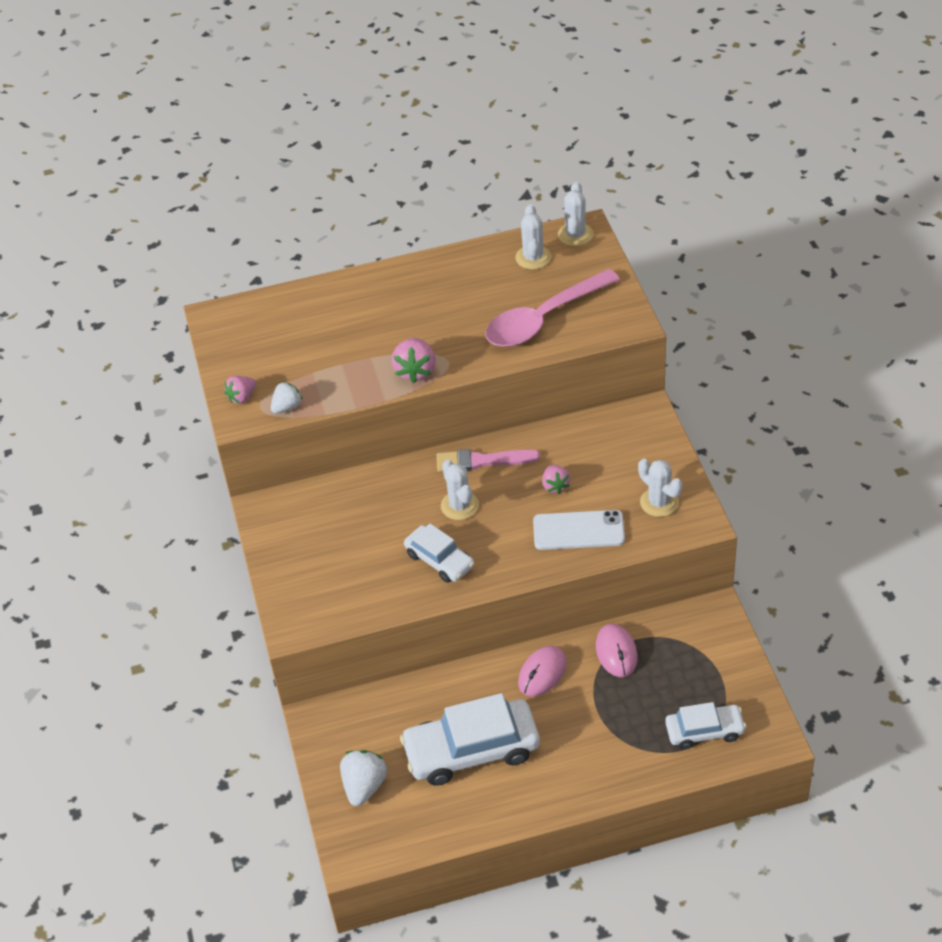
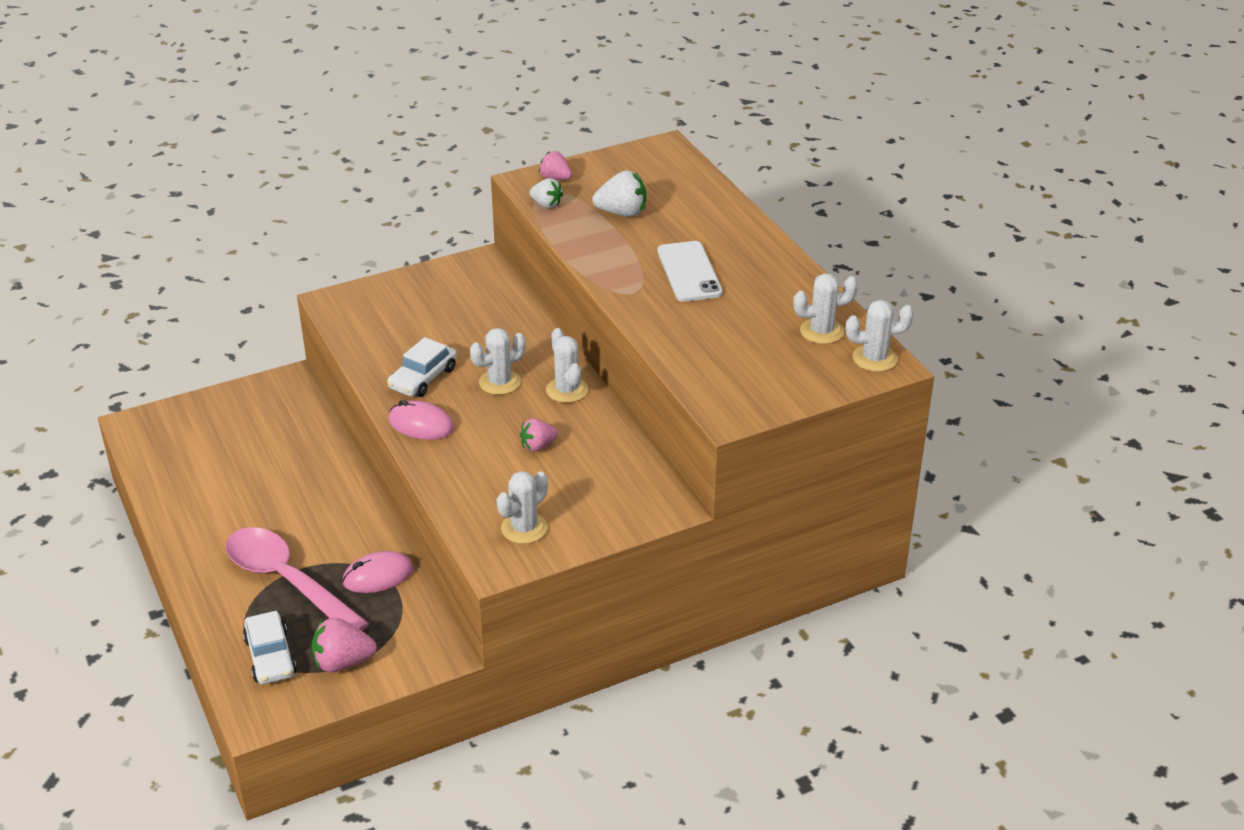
camera: 75 degrees right, 10 degrees down
white strawberry [340,750,387,806] -> white strawberry moved to [592,170,646,217]
pink strawberry [391,338,436,383] -> pink strawberry moved to [312,618,377,672]
white car [400,693,540,786] -> none
pink brush [437,449,540,472] -> white cactus [546,328,588,403]
pink spoon [485,269,620,347] -> pink spoon moved to [226,527,369,631]
pink mouse [518,646,567,697] -> pink mouse moved to [389,400,454,440]
white phone [533,510,625,550] -> white phone moved to [657,241,723,302]

